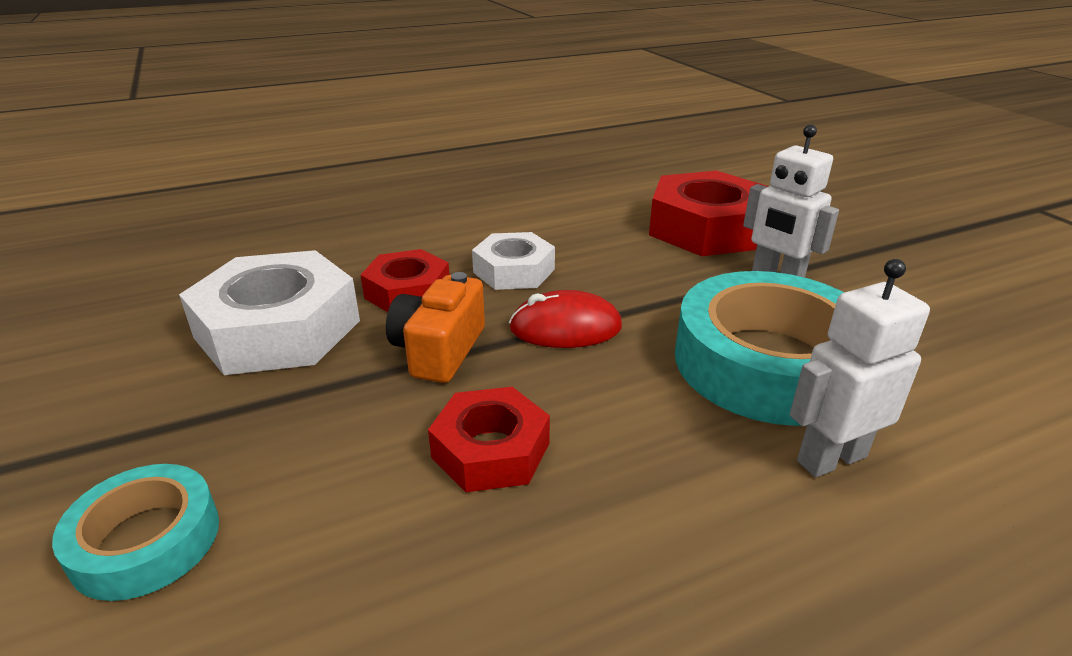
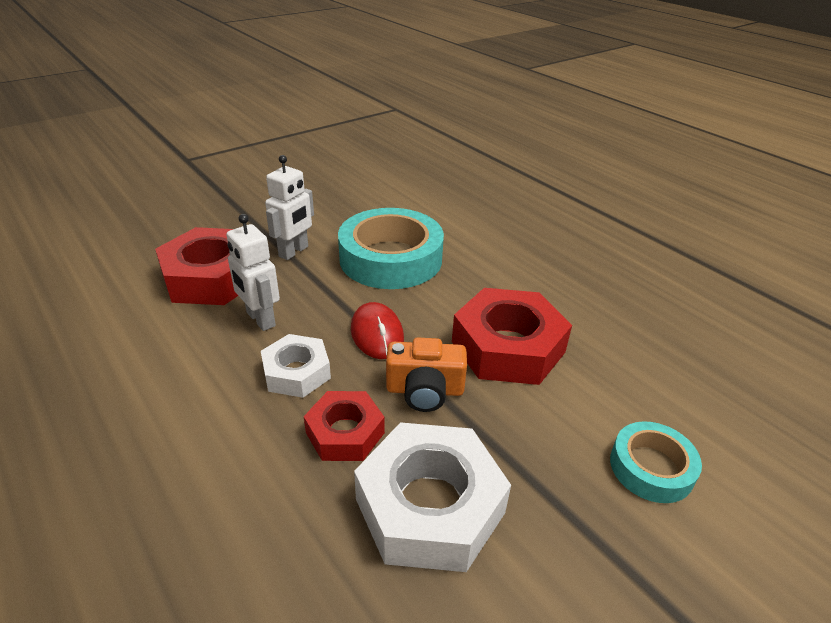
camera: 105 degrees left, 5 degrees up
red nut [428,387,550,492] -> red nut [452,288,572,385], size x1.70
white robot [790,259,930,477] -> white robot moved to [226,214,280,331]

